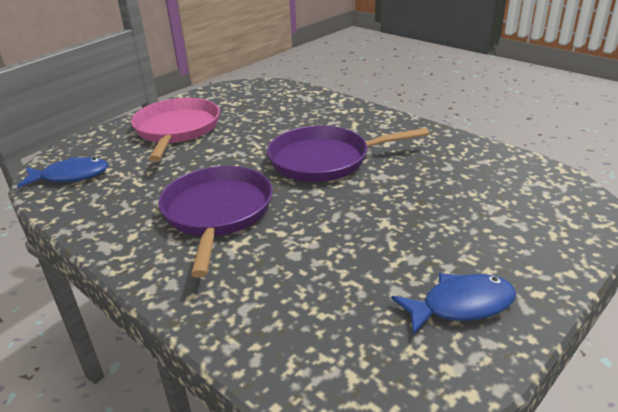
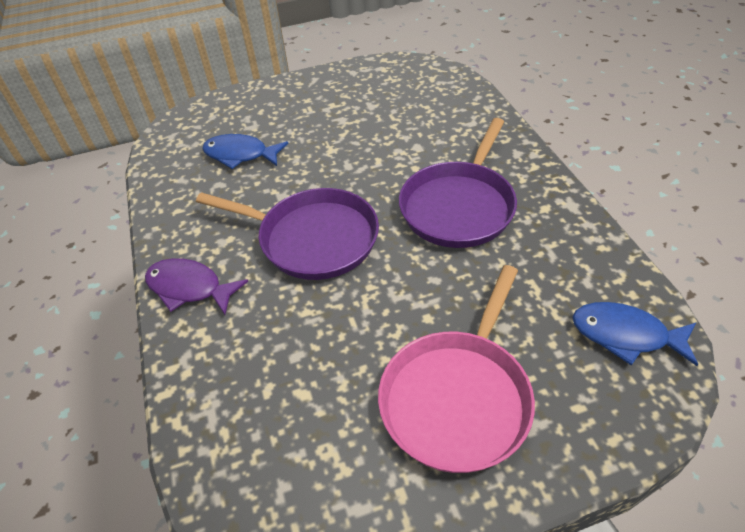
camera: 150 degrees left, 15 degrees up
blue fish [391,273,516,335] -> blue fish moved to [202,134,288,169]
none -> purple fish [145,258,248,315]

